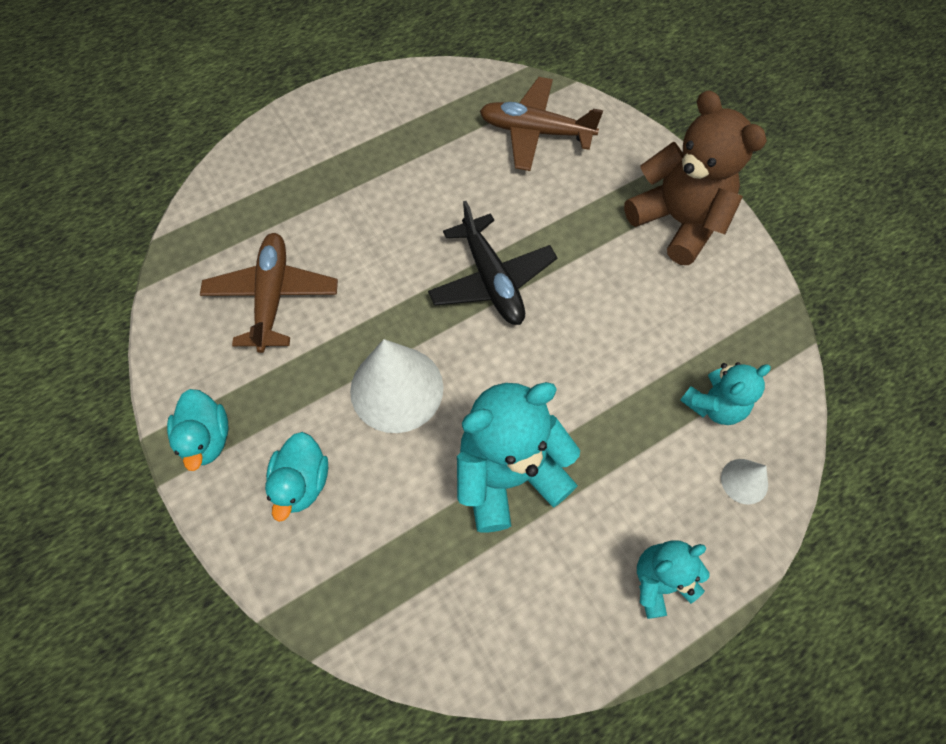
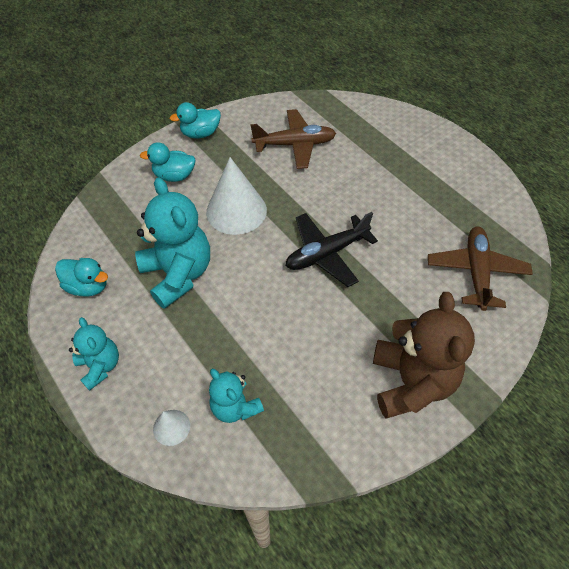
camera: 85 degrees right, 10 degrees down
brown teddy bear [624,90,767,265] -> brown teddy bear turned 45 degrees counterclockwise [373,292,475,418]
none -> turquoise duck [55,258,108,297]

